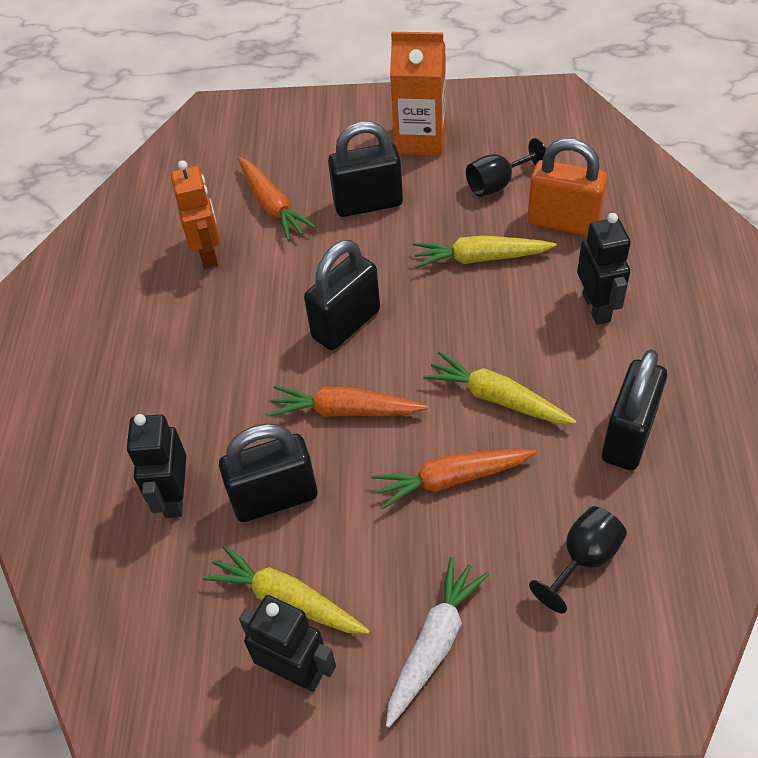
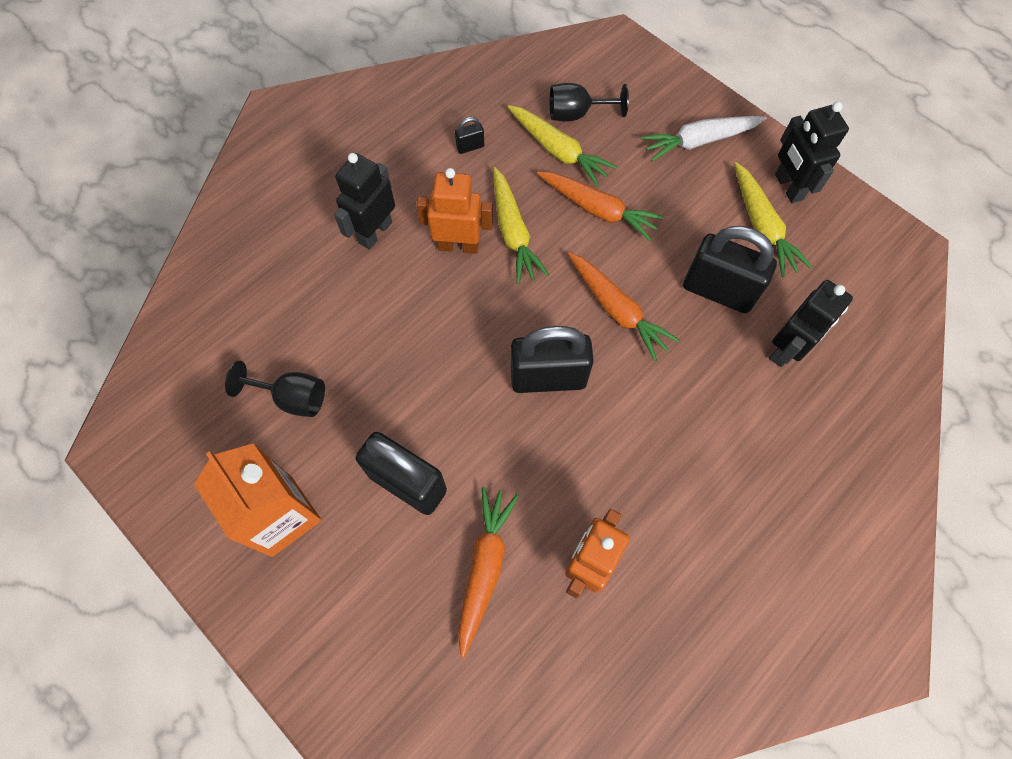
camera: 140 degrees left, 15 degrees up
yellow carrot [413,235,556,268] -> yellow carrot moved to [508,105,617,187]
orange padlock [528,138,607,236] -> none
black padlock [602,349,667,470] -> black padlock [455,117,484,154], size x0.42
none -> orange robot [416,168,493,254]

